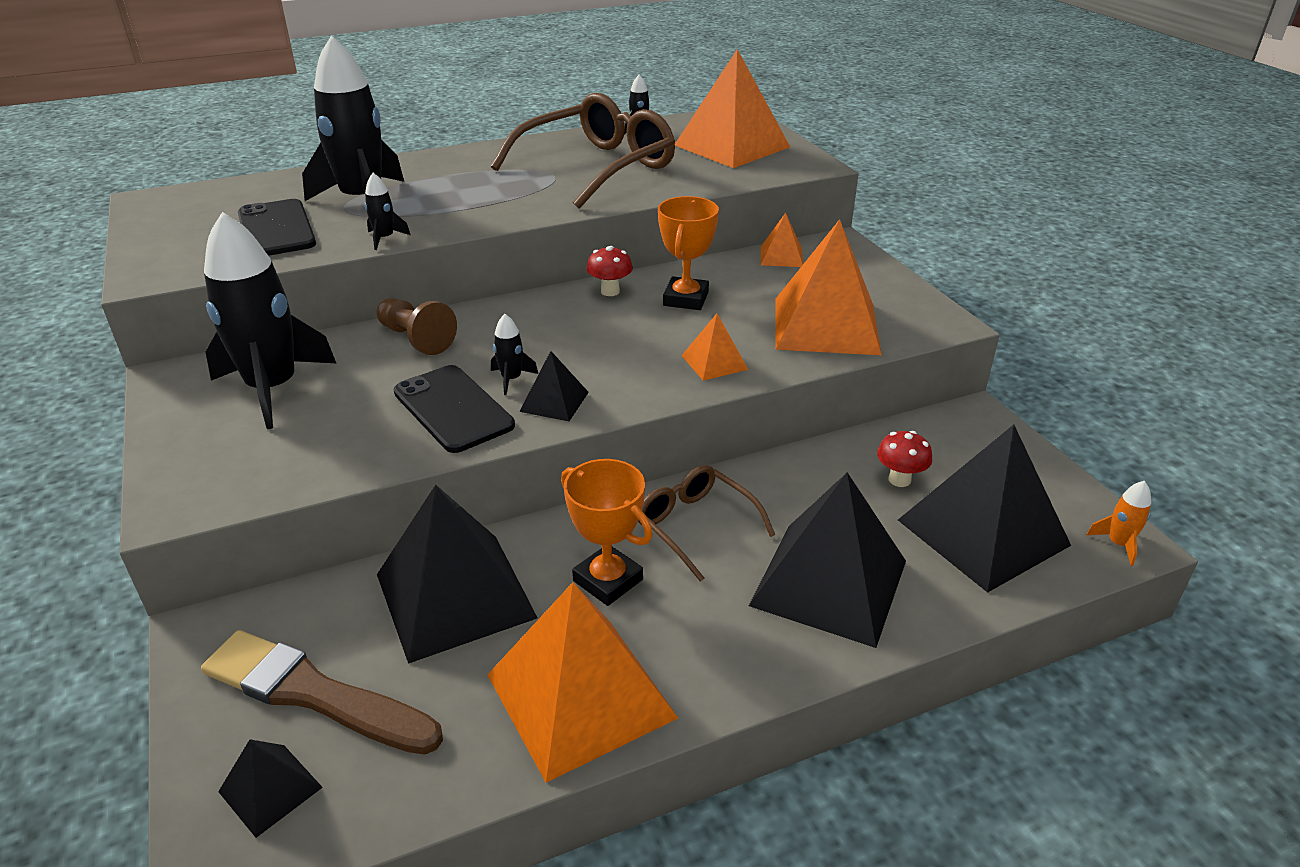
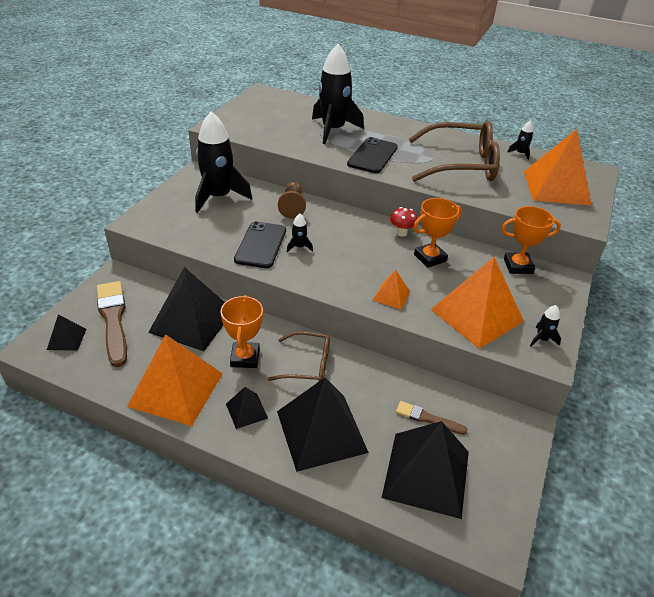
camera: 45 degrees right, 5 degrees up
black phone [238,199,316,256] -> black phone moved to [347,137,398,173]
black rocket [365,173,410,250] -> black rocket moved to [530,305,561,346]
black pyramid [519,351,589,421] -> black pyramid moved to [226,387,268,429]
brown glasses [638,465,775,582] -> brown glasses turned 90 degrees clockwise [268,331,330,381]
orange pyramid [761,213,803,267] -> orange trophy [501,206,561,274]
red mushroom [877,431,932,487] -> brown brush [396,401,468,435]
orange rocket [1086,481,1151,566] -> none

